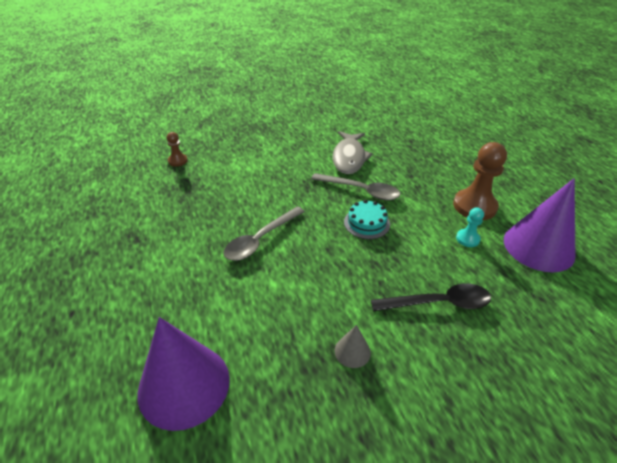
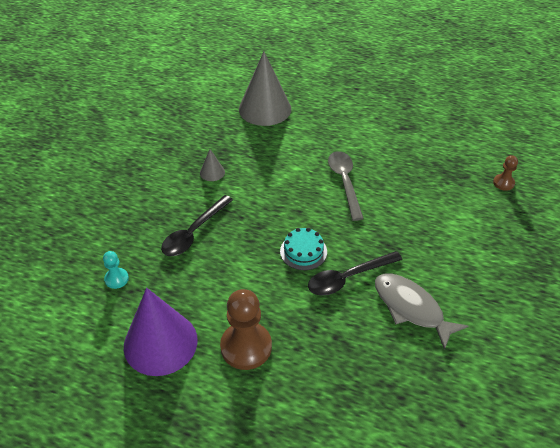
camera: 130 degrees right, 5 degrees up
purple cone [137,317,230,431] -> grey cone [239,51,292,126]
grey spoon [311,173,400,200] -> black spoon [308,251,403,296]
turquoise pawn [456,207,484,247] -> turquoise pawn moved to [103,251,129,289]

